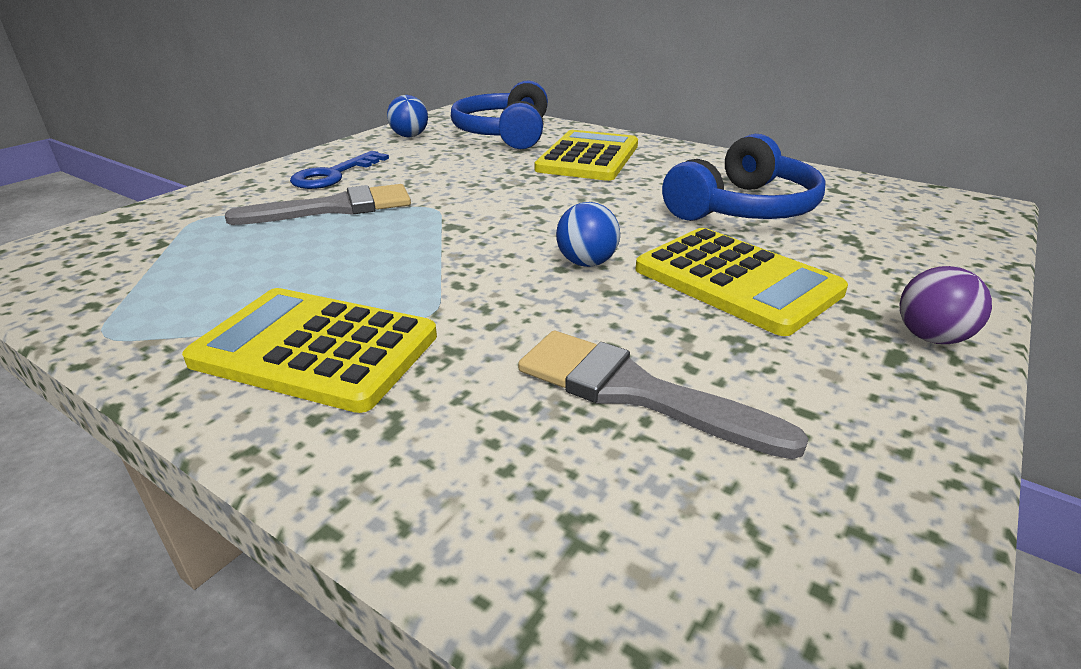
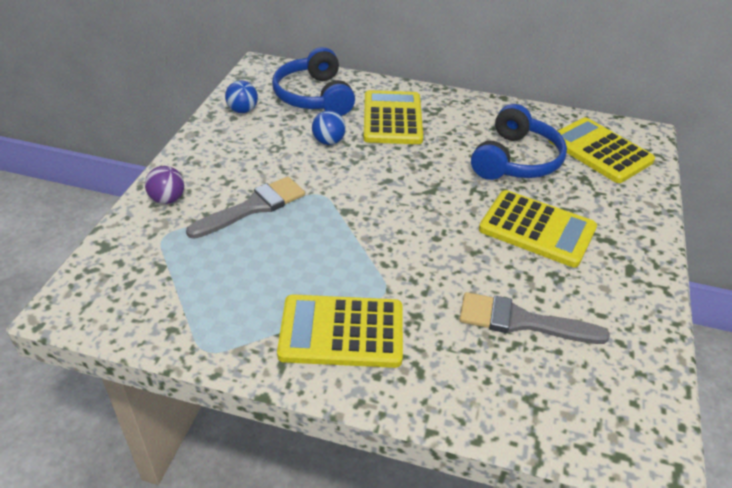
camera: 20 degrees left, 10 degrees up
blue key [290,151,389,189] -> none
blue ball [556,202,620,267] -> blue ball moved to [312,110,346,145]
purple ball [900,266,992,344] -> purple ball moved to [145,166,184,204]
none -> yellow calculator [548,117,655,183]

